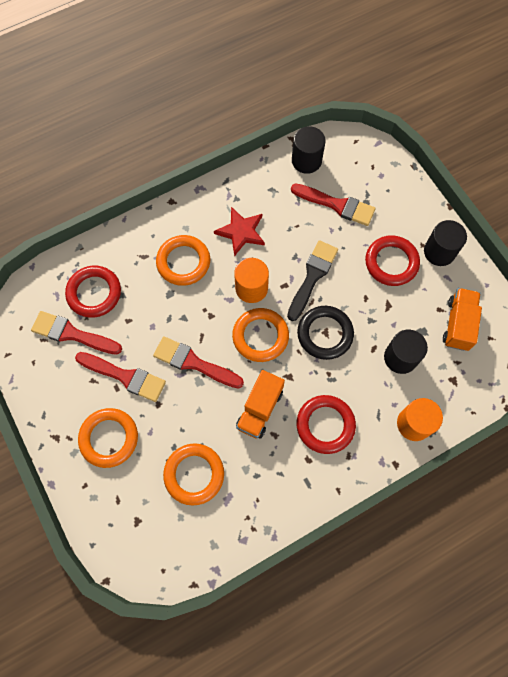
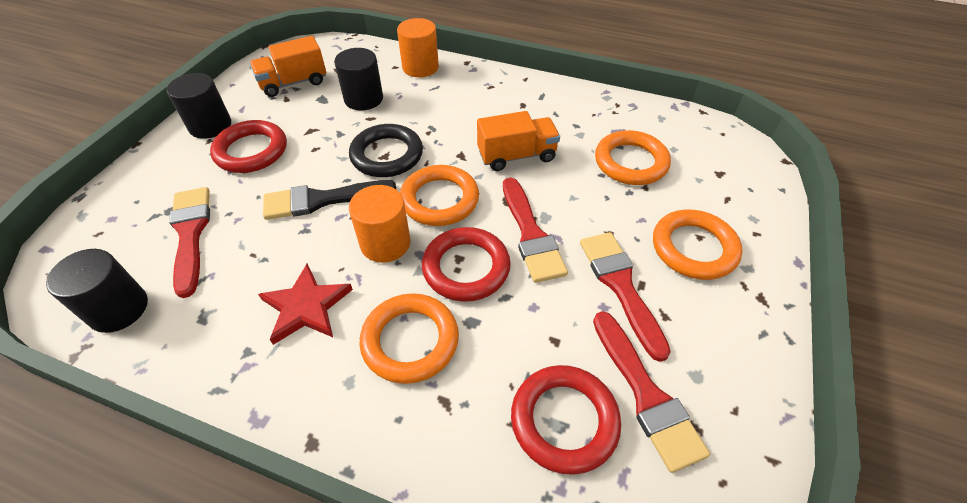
camera: 130 degrees left, 20 degrees down
red ring [297,395,356,454] -> red ring moved to [422,227,511,302]

